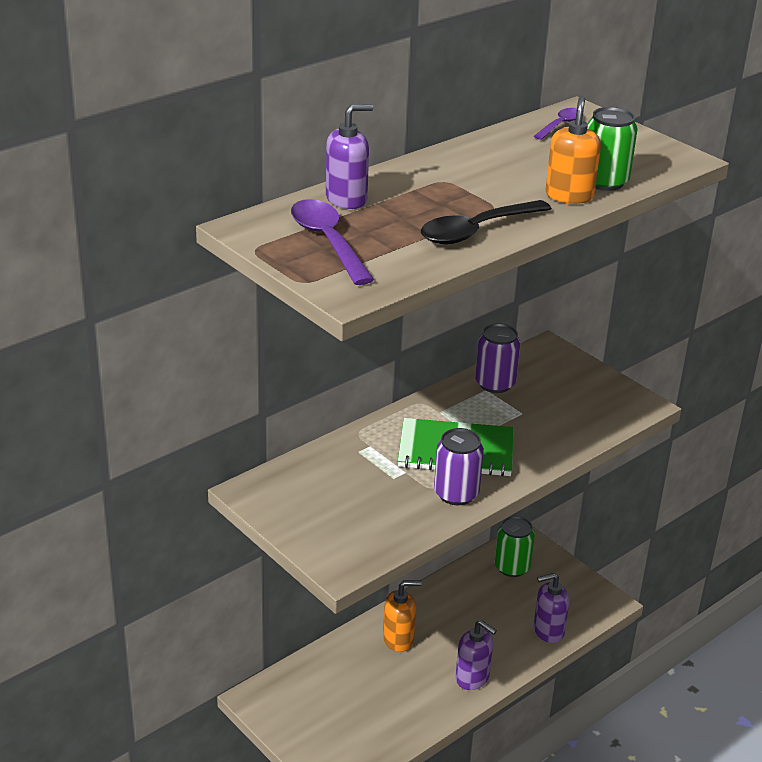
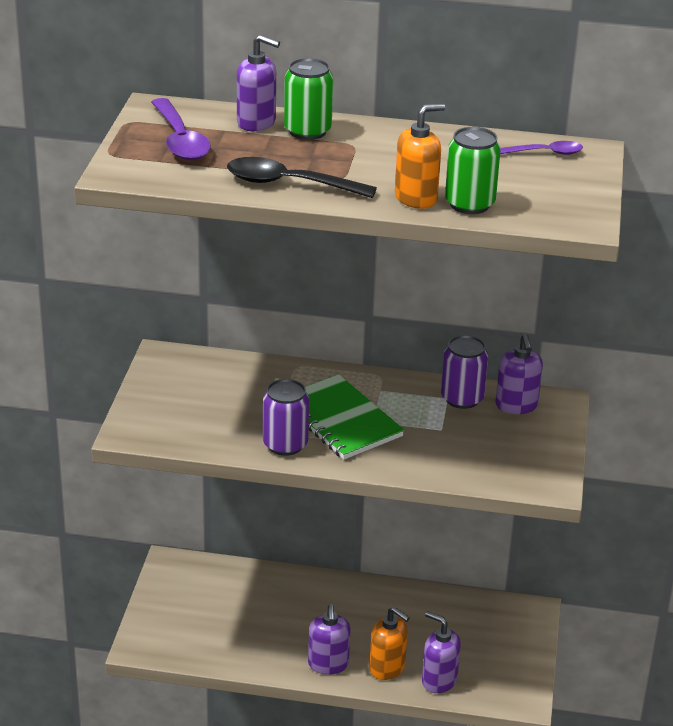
camera: 50 degrees right, 0 degrees up
purple spoon [291,199,374,285] -> purple spoon turned 135 degrees clockwise [151,98,211,160]
orange soap dispenser [383,580,422,652] -> orange soap dispenser moved to [369,607,410,680]
green can [494,516,535,577] -> green can moved to [284,58,333,140]
none -> purple soap dispenser [496,334,543,414]

